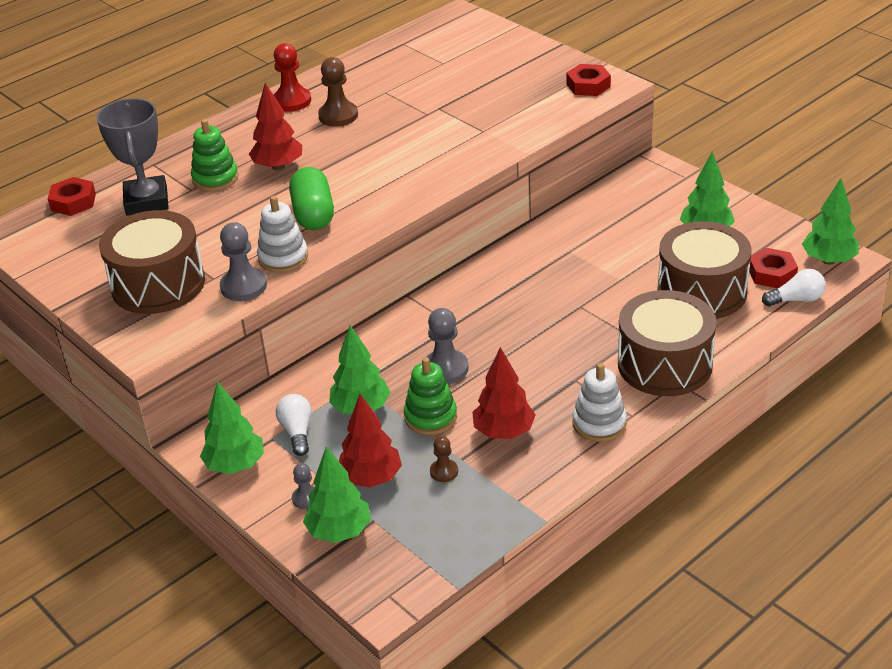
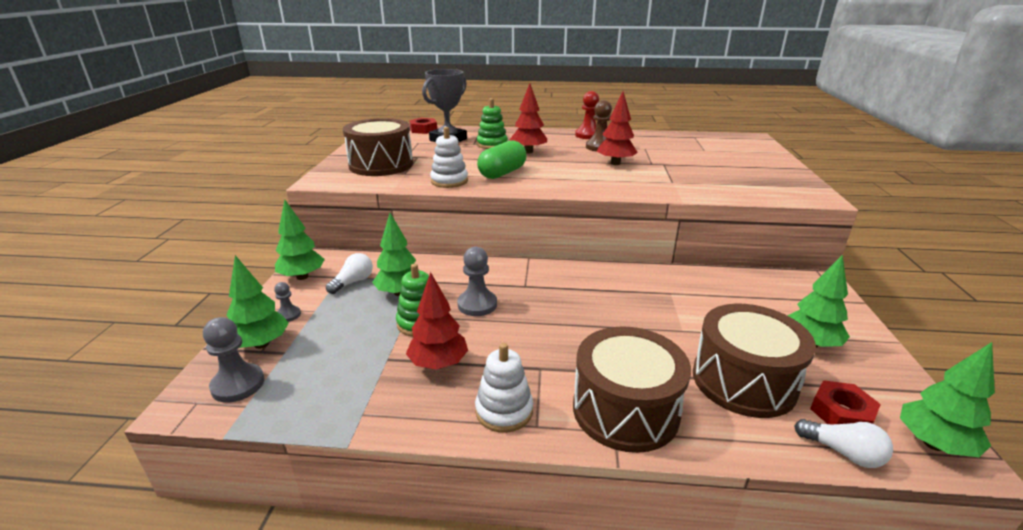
camera: 45 degrees right, 10 degrees down
grey pawn [220,222,267,301] -> grey pawn moved to [203,317,264,403]
red tree [339,394,402,488] -> red tree moved to [597,91,638,165]
brown pawn [430,436,458,482] -> none
red nut [566,64,611,96] -> none

